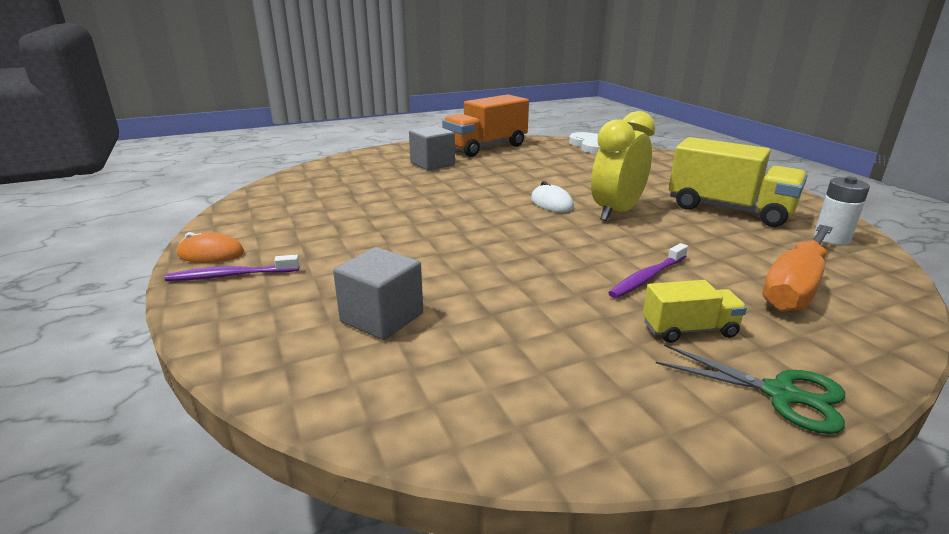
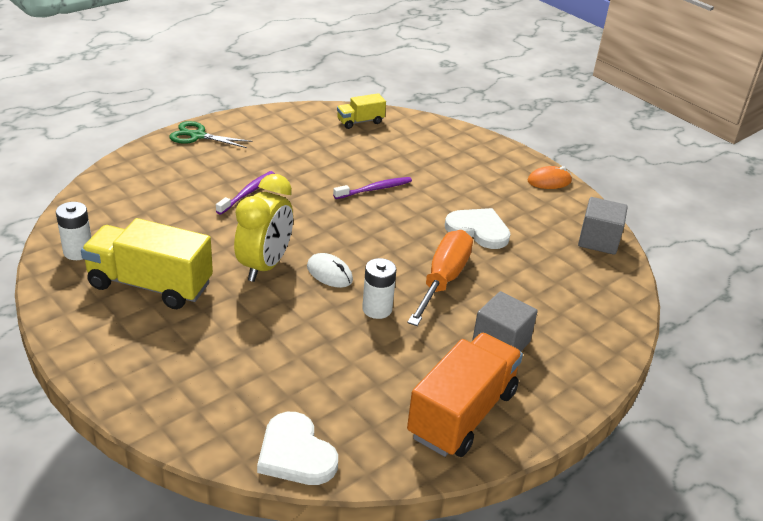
camera: 160 degrees right, 10 degrees up
purple toothbrush [165,255,299,281] -> purple toothbrush moved to [333,177,412,199]
grey cube [333,247,423,340] -> grey cube moved to [578,197,628,255]
yellow truck [643,280,747,343] -> yellow truck moved to [337,93,386,129]
orange screwdriver [762,225,833,311] -> orange screwdriver moved to [407,230,473,326]
none -> white battery [362,258,396,319]
none -> white heart [445,208,510,249]

